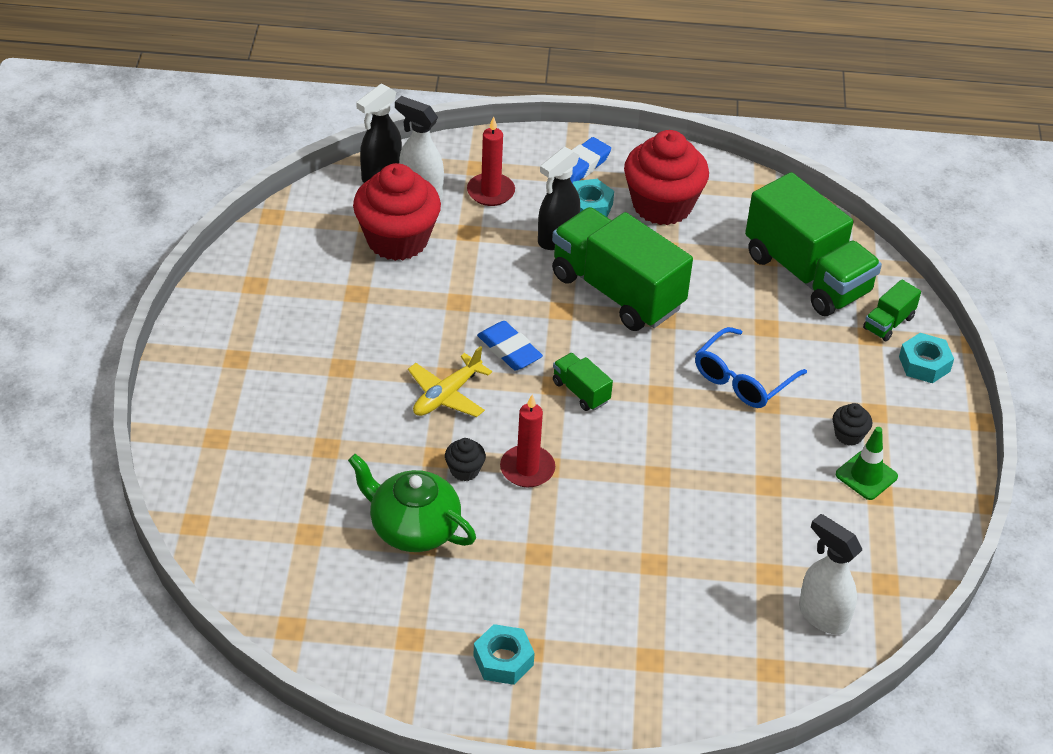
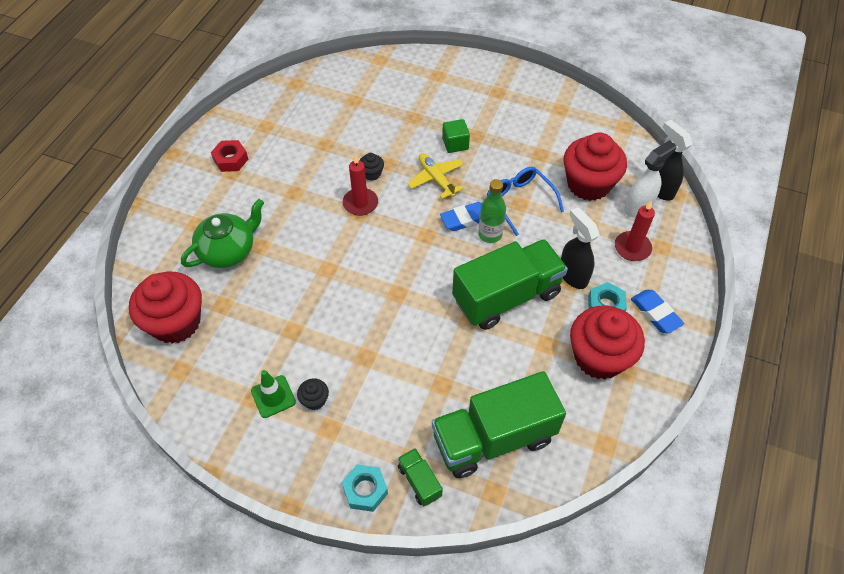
camera: 110 degrees right, 10 degrees up
green teapot [348,454,476,552] -> green teapot moved to [181,199,264,268]
turquoise nut [473,624,535,685] -> red nut [211,140,248,172]
green truck [553,353,613,411] -> none
blue glasses [695,327,807,408] -> blue glasses moved to [487,167,564,236]
white spray bottle [799,514,862,634] -> red cupcake [129,272,202,344]
none -> green cube [442,119,470,153]
none -> green bottle [478,179,506,243]

